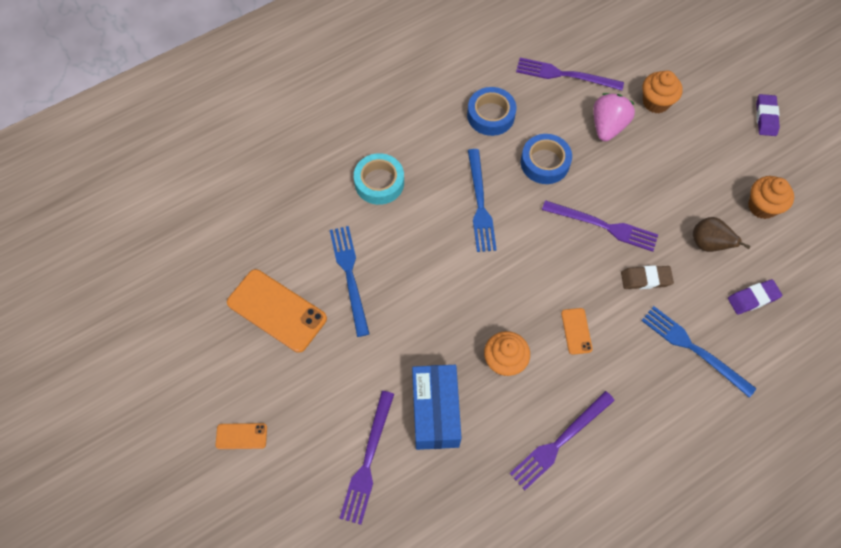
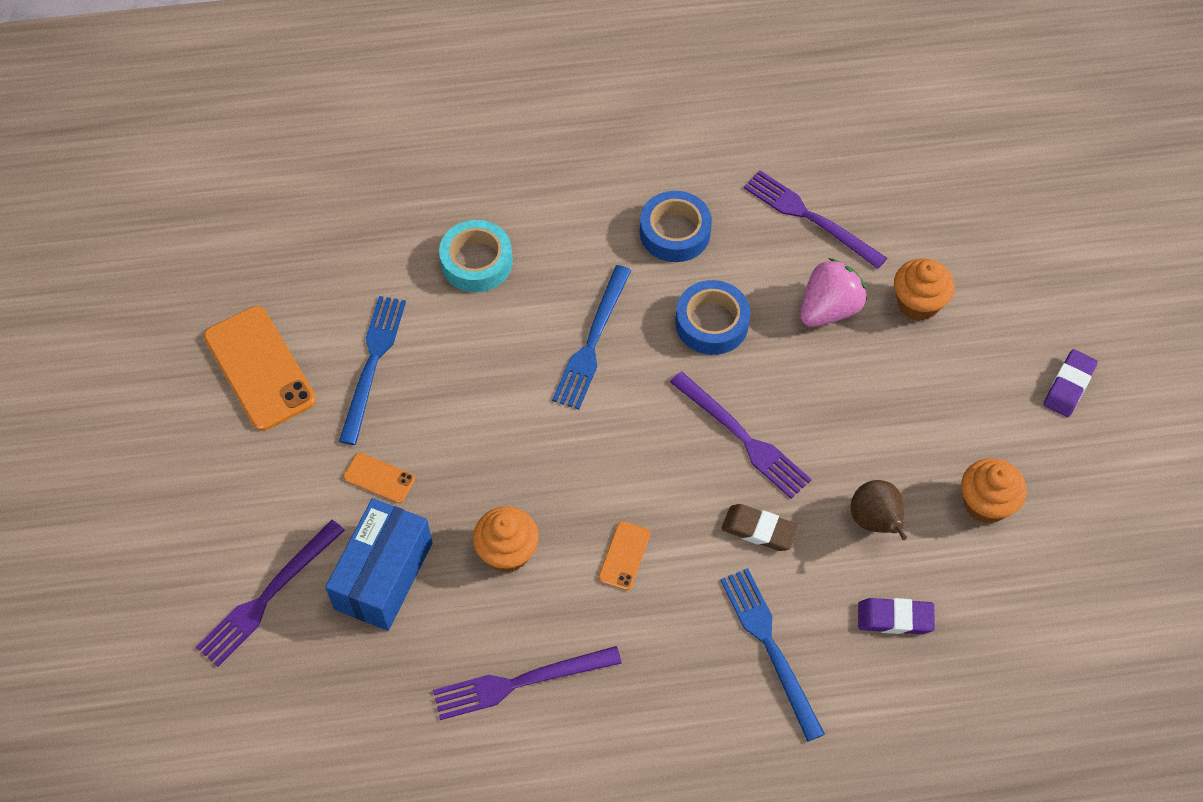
camera: 25 degrees right, 5 degrees down
orange phone [216,423,267,449] -> orange phone moved to [343,453,415,503]

